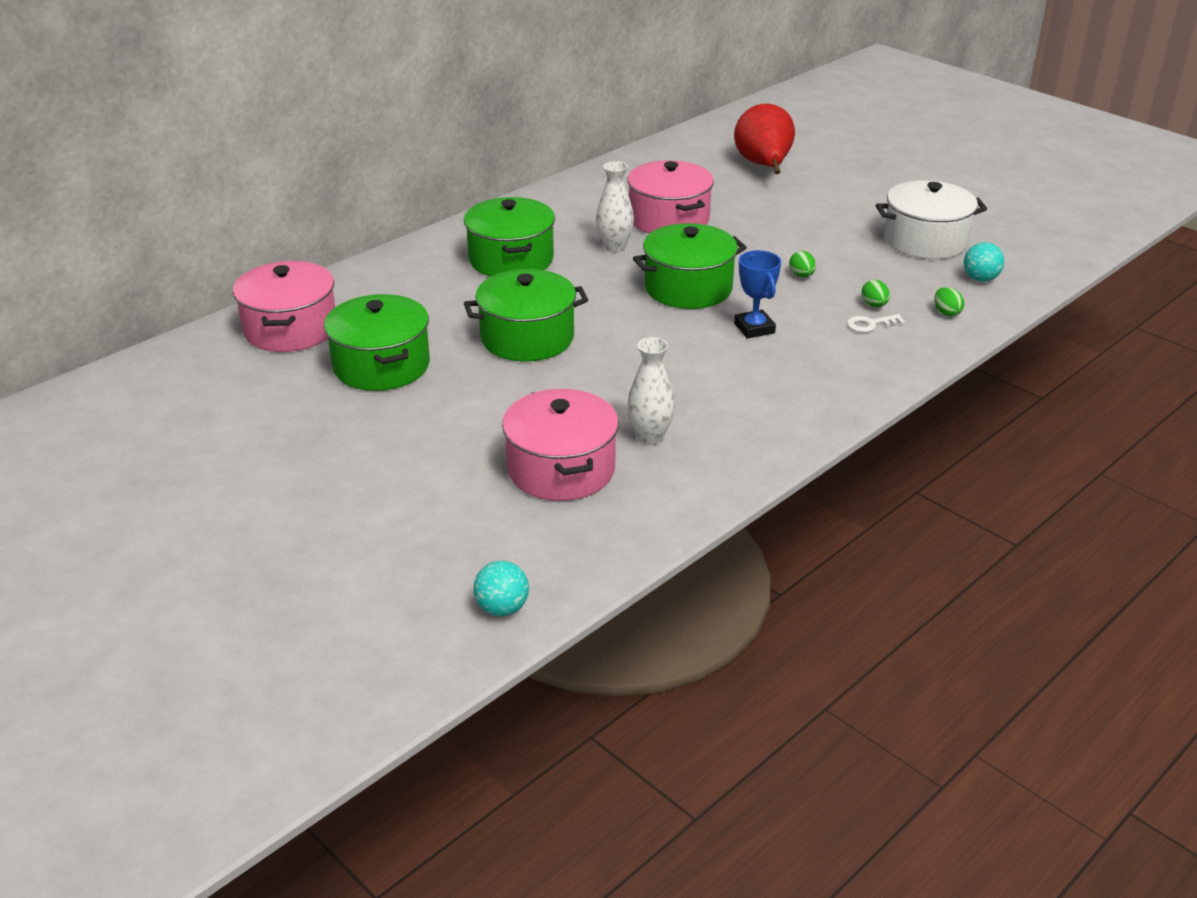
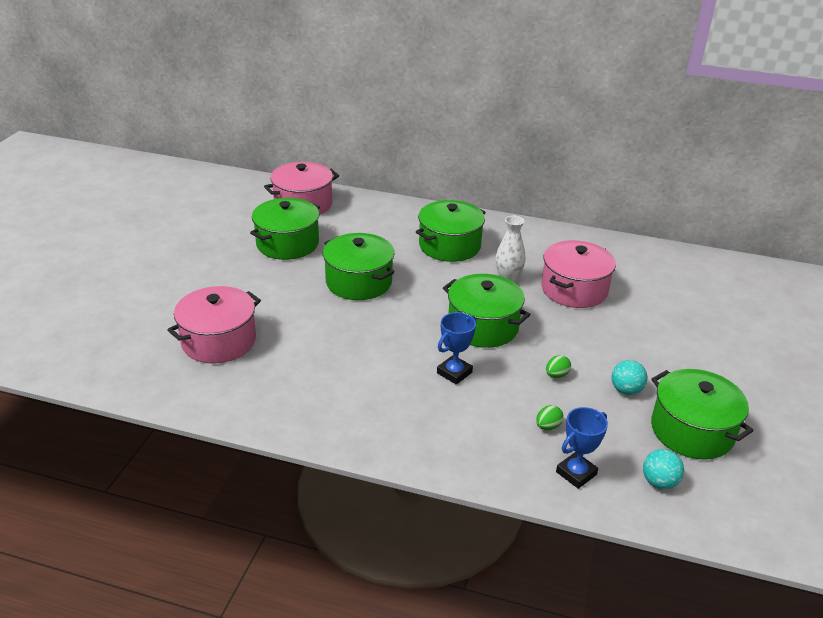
camera: 60 degrees right, 0 degrees up
turquoise ball [474,561,529,616] -> turquoise ball moved to [611,360,648,395]
white vase [627,337,675,446] -> none
red pear [734,104,795,174] -> none
white key [847,314,905,332] -> none
white pot [875,180,987,259] -> green pot [651,369,754,460]
green egg [934,287,964,317] -> blue trophy [556,407,608,489]

